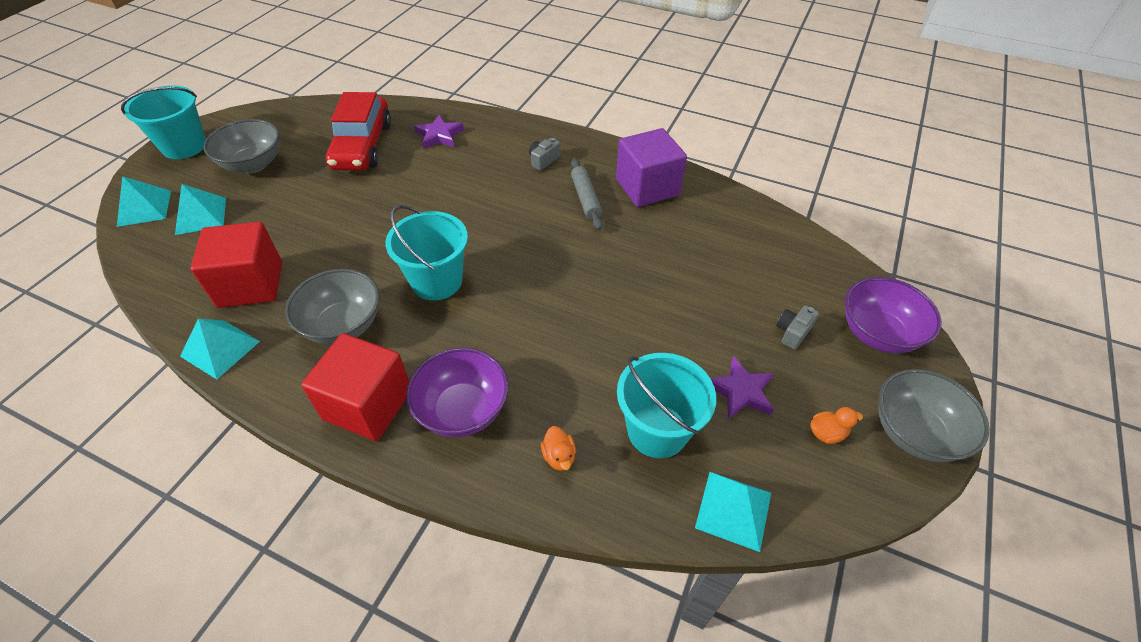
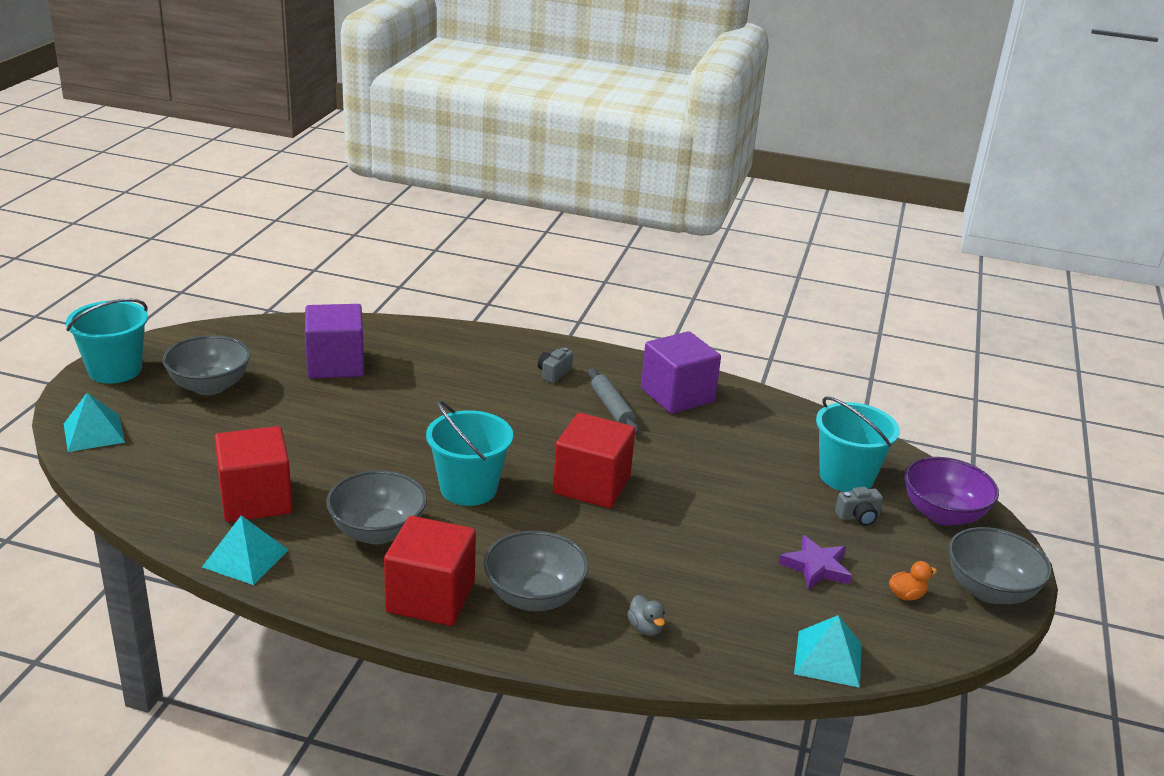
camera: 10 degrees left, 20 degrees down
turquoise pyramid [175,184,226,235] -> none
red car [326,92,391,171] -> purple cube [305,304,364,378]
purple bowl [406,348,508,438] -> grey bowl [483,531,588,611]
purple star [414,115,464,149] -> none
orange duck [541,426,576,471] -> grey duck [627,595,665,636]
turquoise bucket [617,353,716,458] -> turquoise bucket moved to [816,396,900,492]
grey camera [776,305,819,350] -> grey camera turned 135 degrees counterclockwise [835,487,883,526]
none -> red cube [553,413,635,508]

